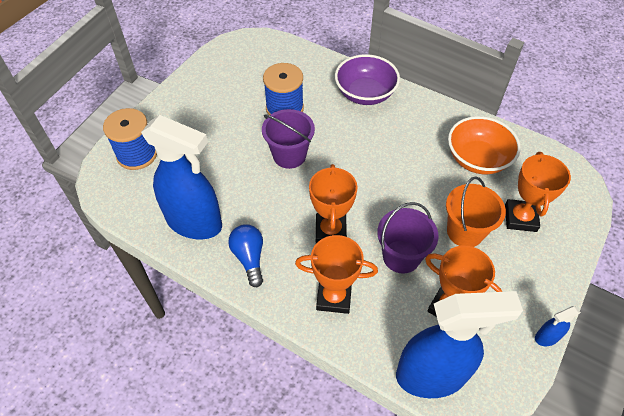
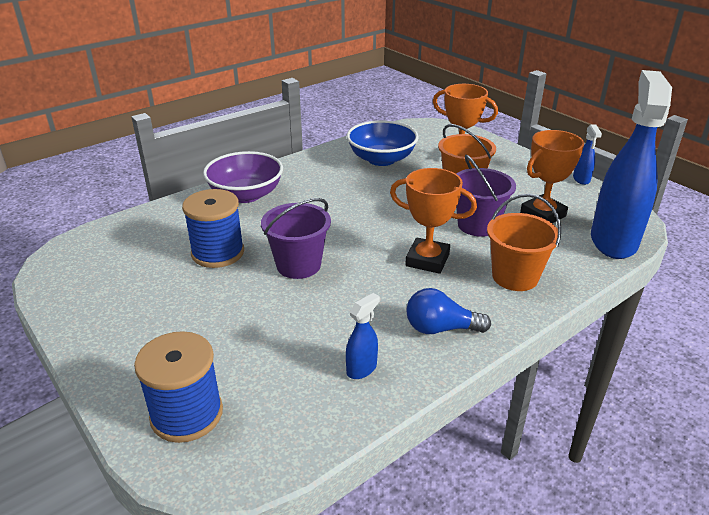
camera: 70 degrees left, 20 degrees down
blue spray bottle [141,115,222,239] -> blue spray bottle [346,293,380,379], size x0.40
orange trophy [295,235,378,314] -> orange bucket [487,194,561,291]
orange bowl [448,116,521,174] -> blue bowl [347,120,419,166]

